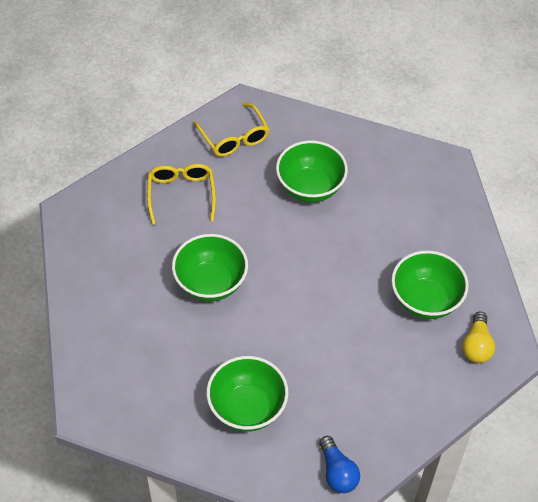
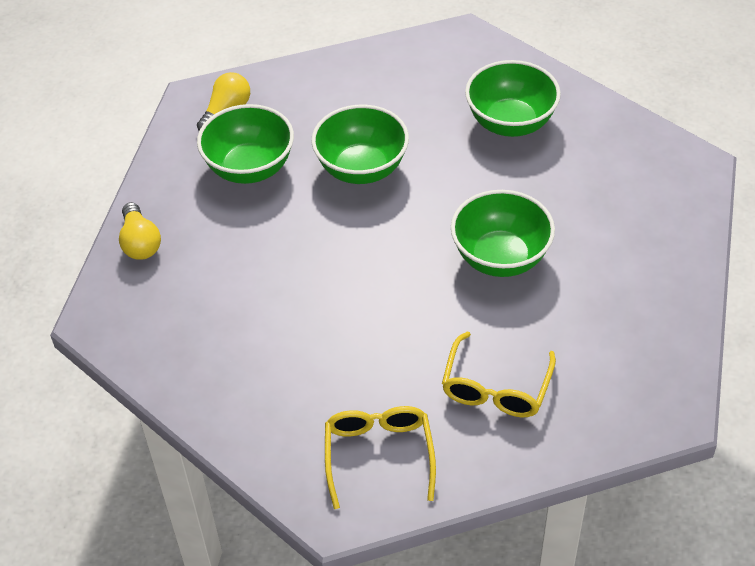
camera: 155 degrees left, 5 degrees down
green bowl [276,140,348,202] -> green bowl moved to [311,105,409,184]
blue light bulb [319,436,360,493] -> none
none -> yellow light bulb [119,202,161,260]

